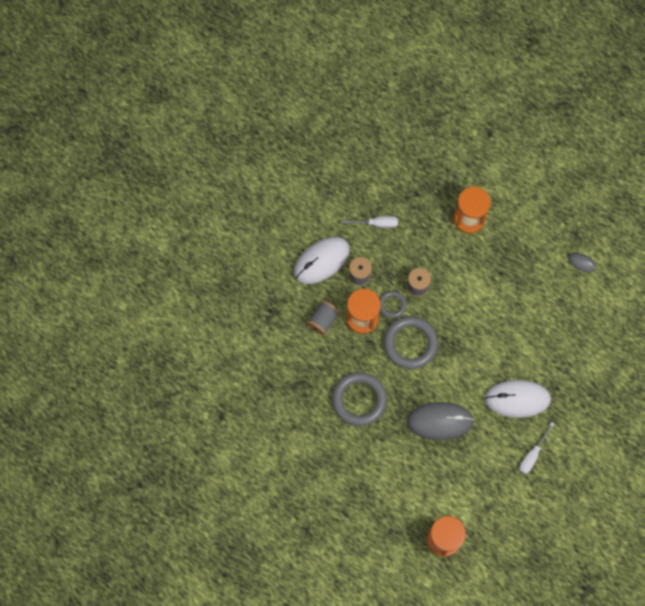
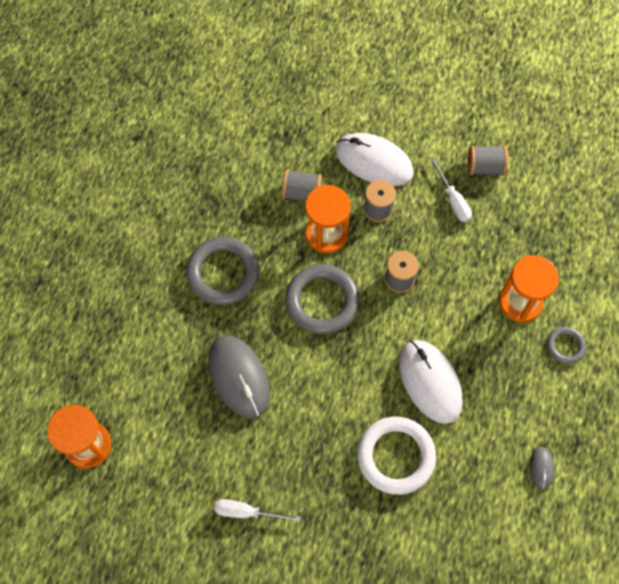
camera: 65 degrees right, 5 degrees down
grey ring [380,291,407,318] -> grey ring moved to [547,327,586,364]
white mouse [484,380,551,418] -> white mouse moved to [399,340,463,424]
none -> white ring [357,417,436,495]
none -> grey spool [467,146,508,176]

